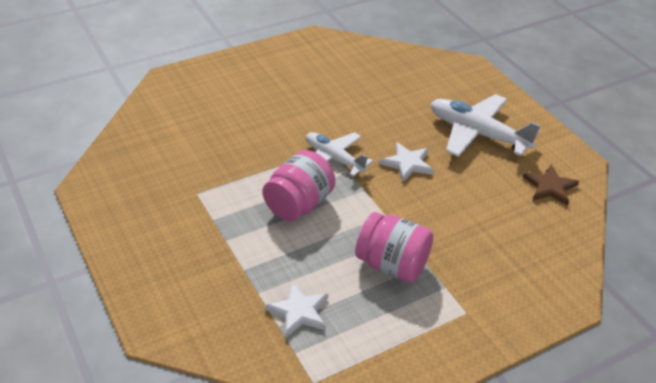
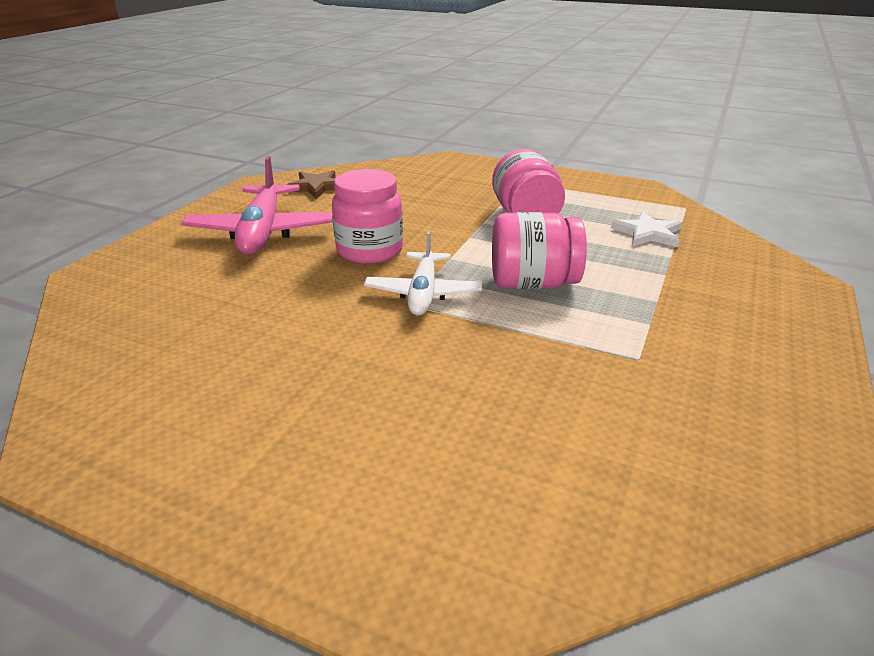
camera: 125 degrees left, 10 degrees down
white star [380,142,434,182] -> pink jar [332,169,403,264]
white plane [431,94,541,157] -> pink plane [181,156,333,255]

